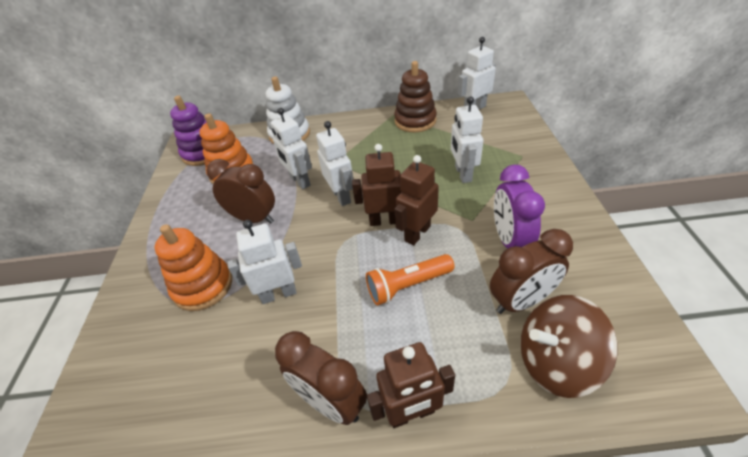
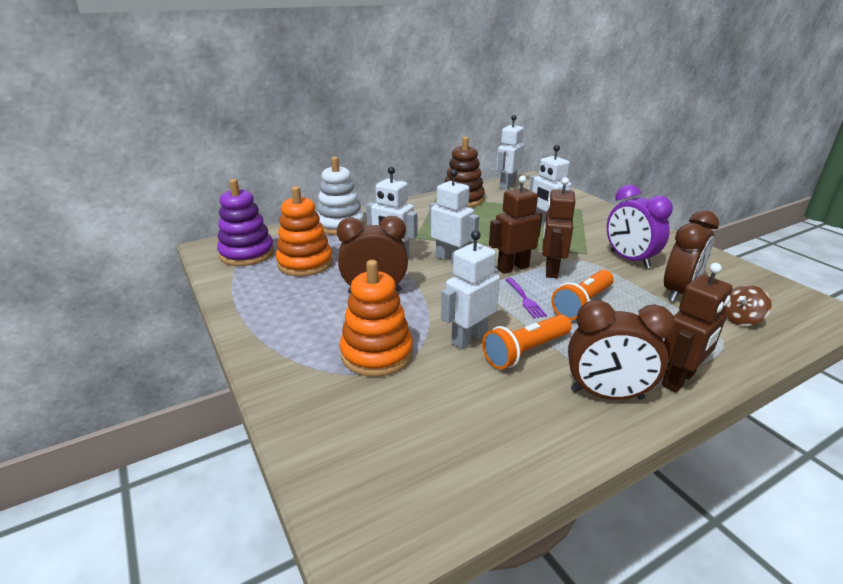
camera: 30 degrees left, 15 degrees down
brown spinning top [521,295,617,398] -> brown spinning top [725,285,772,326], size x0.51
none -> orange flashlight [482,315,572,369]
none -> purple fork [505,278,547,319]

